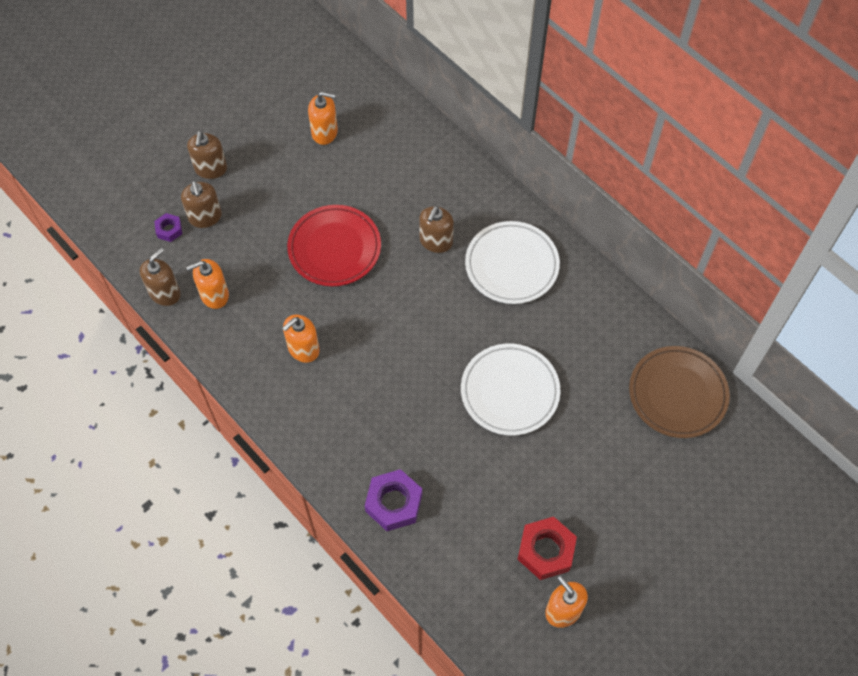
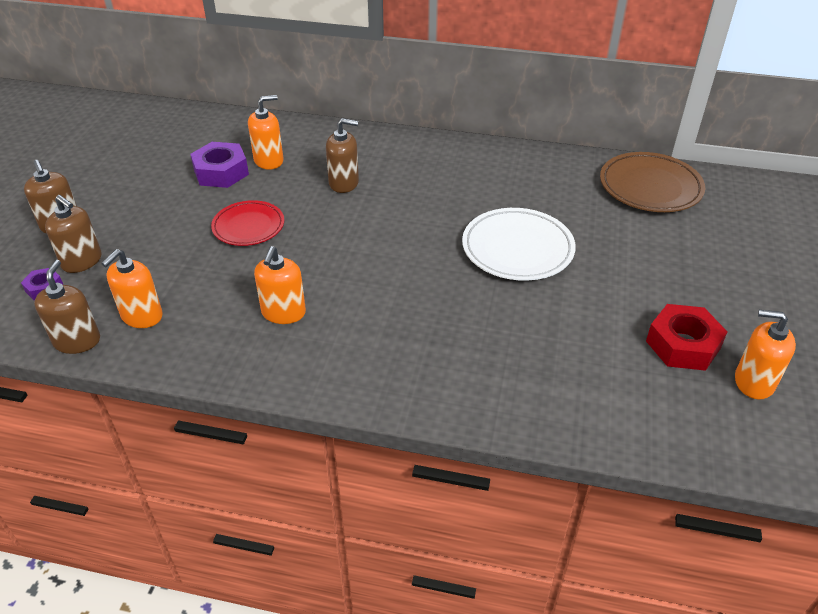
camera: 35 degrees left, 20 degrees down
red plate [287,205,381,286] -> red plate [211,200,284,246], size x0.67
orange soap dispenser [308,92,338,145] -> orange soap dispenser moved to [248,95,284,170]
purple nut [365,469,422,531] -> purple nut moved to [190,142,249,188]
brown soap dispenser [419,206,454,253] -> brown soap dispenser turned 75 degrees counterclockwise [326,118,359,193]
white plate [465,221,560,304] -> none

